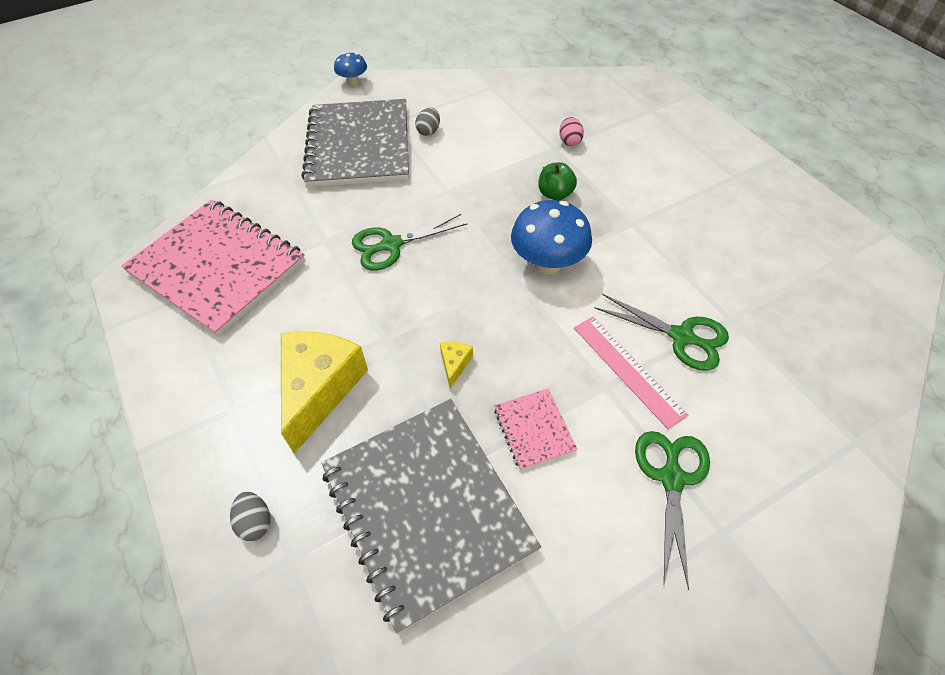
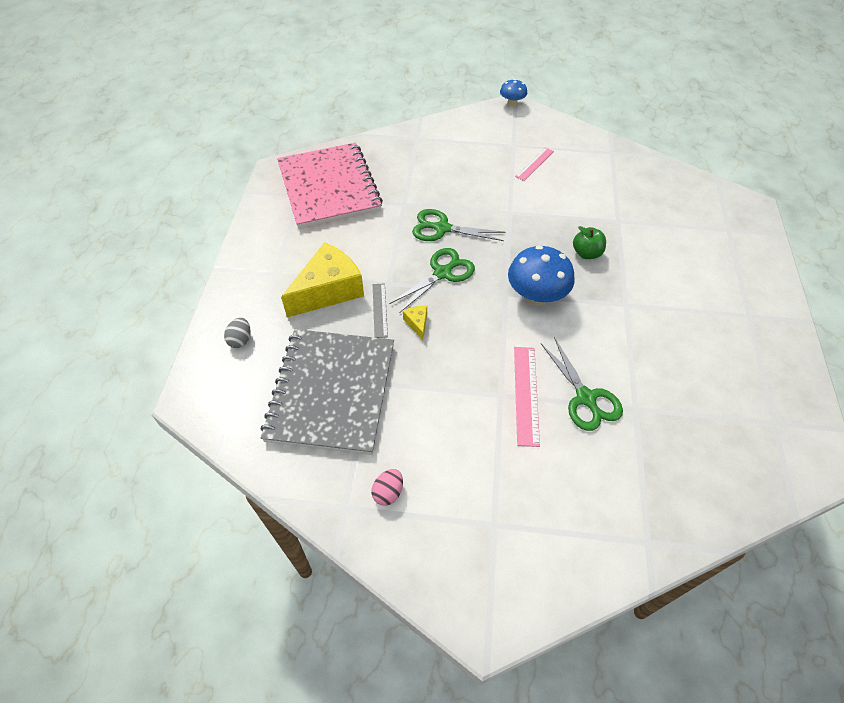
camera: 35 degrees right, 0 degrees up
grey notebook [302,99,409,187] -> none
grey egg [415,108,440,136] -> pink ruler [515,147,554,181]
yellow cheese [440,342,473,389] -> yellow cheese turned 60 degrees counterclockwise [403,306,427,340]
pink notebook [494,389,578,470] -> none
pink egg [559,117,584,146] -> pink egg moved to [371,469,403,506]
green scissors [635,431,710,590] -> green scissors moved to [389,248,475,313]
none -> grey ruler [373,283,388,338]

